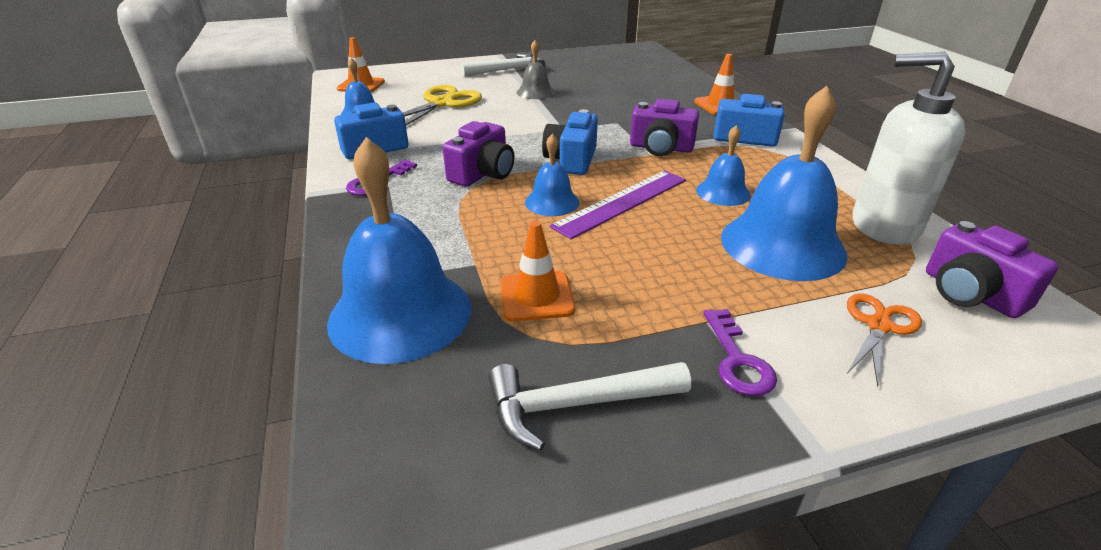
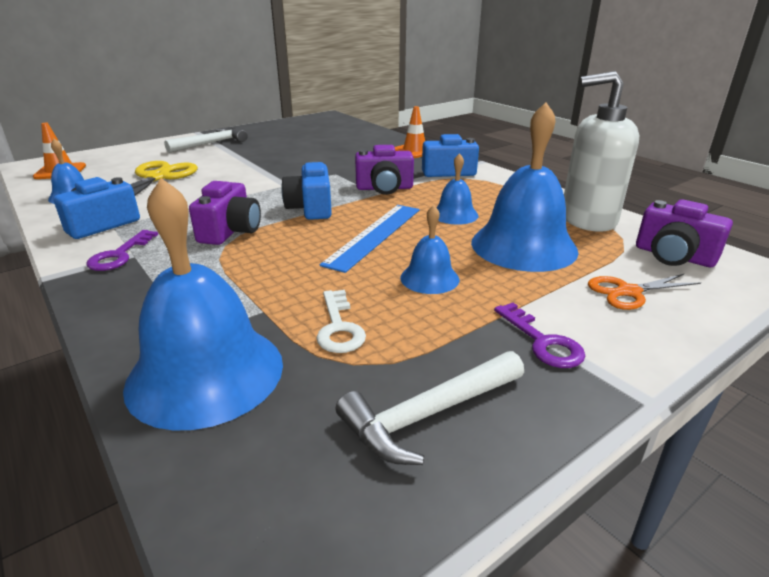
camera: 20 degrees left, 5 degrees down
orange traffic cone [500,221,575,321] -> white key [316,290,366,353]
grey bell [517,40,555,99] -> none
blue bell [525,134,579,216] -> blue bell moved to [400,205,460,294]
purple ruler [549,170,686,239] -> blue ruler [320,205,420,273]
orange scissors [847,293,922,387] -> orange scissors turned 120 degrees counterclockwise [588,274,701,310]

